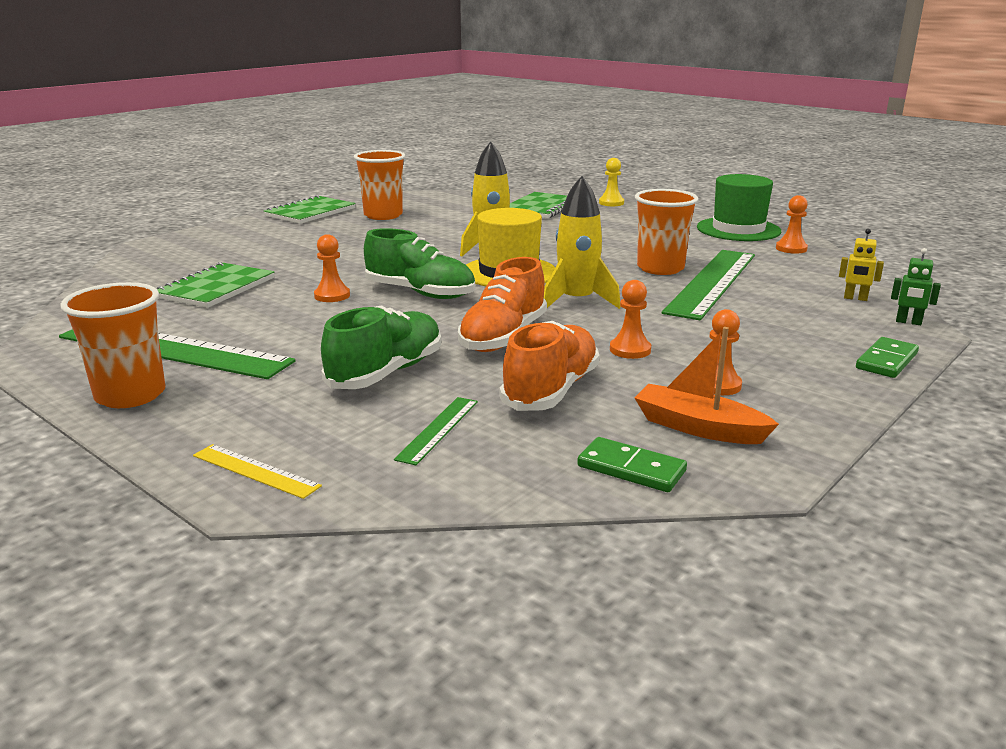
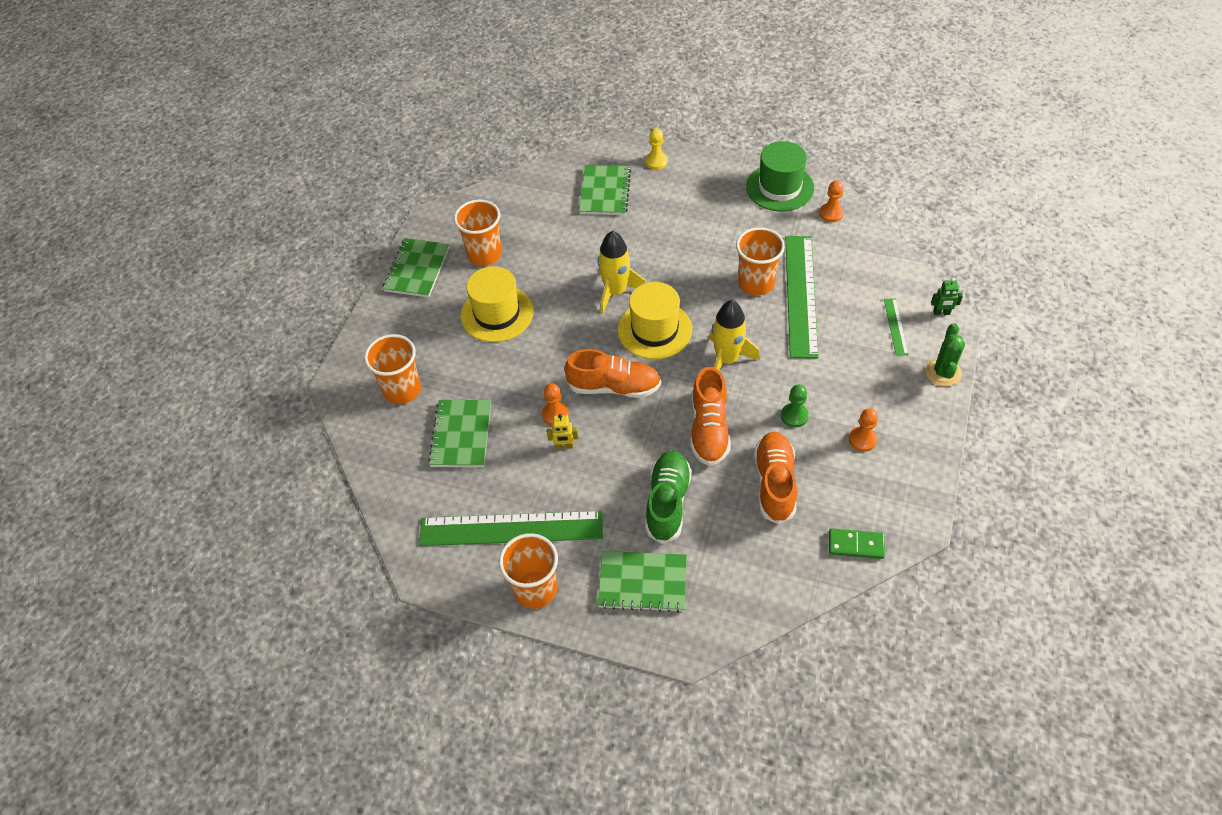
camera: 20 degrees left, 30 degrees up
yellow ruler [193,444,322,499] -> none
green shoe [364,228,475,299] -> orange shoe [564,349,661,398]
green ruler [394,397,478,465] -> green ruler moved to [884,298,909,356]
orange pawn [610,280,651,359] -> green pawn [781,385,809,428]
orange boat [634,327,779,444] -> none
yellow robot [839,229,884,301] -> yellow robot moved to [547,414,578,449]
green domino [856,337,919,378] -> green cactus [925,323,965,387]
none -> orange cup [364,334,421,404]
none -> yellow hat [461,266,533,342]
none -> green notebook [598,551,687,612]

